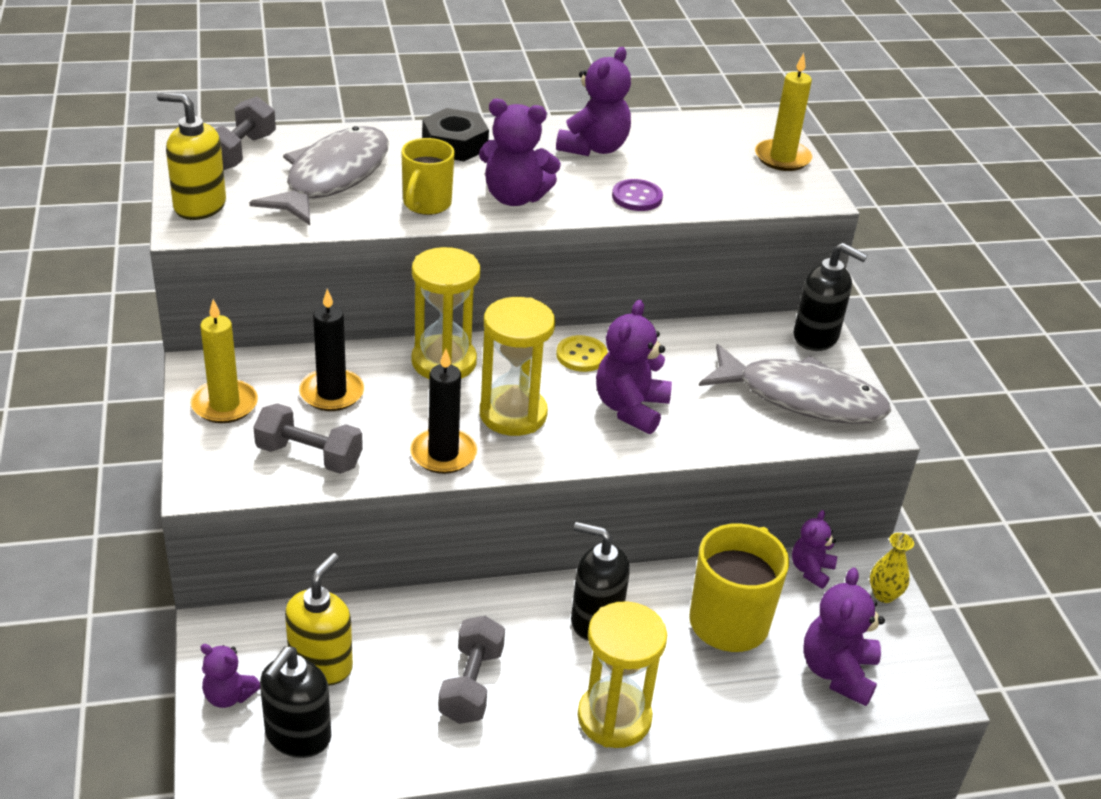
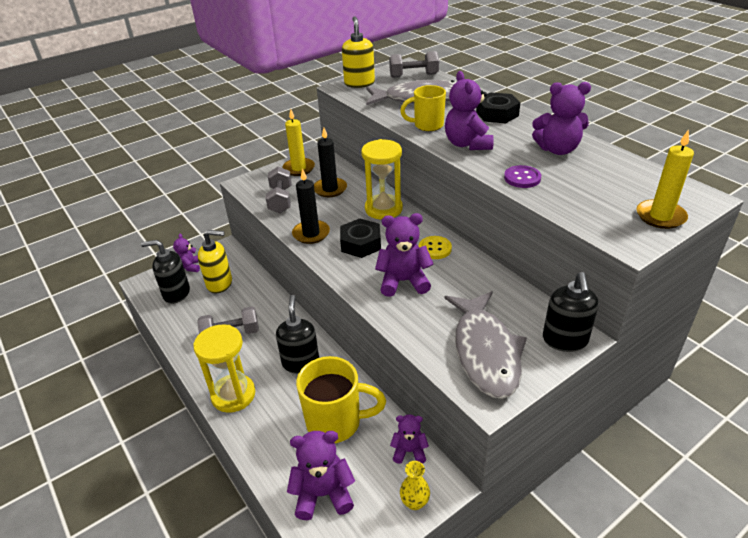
camera: 70 degrees right, 0 degrees up
yellow hourglass [480,297,555,436] -> black nut [340,218,381,258]

